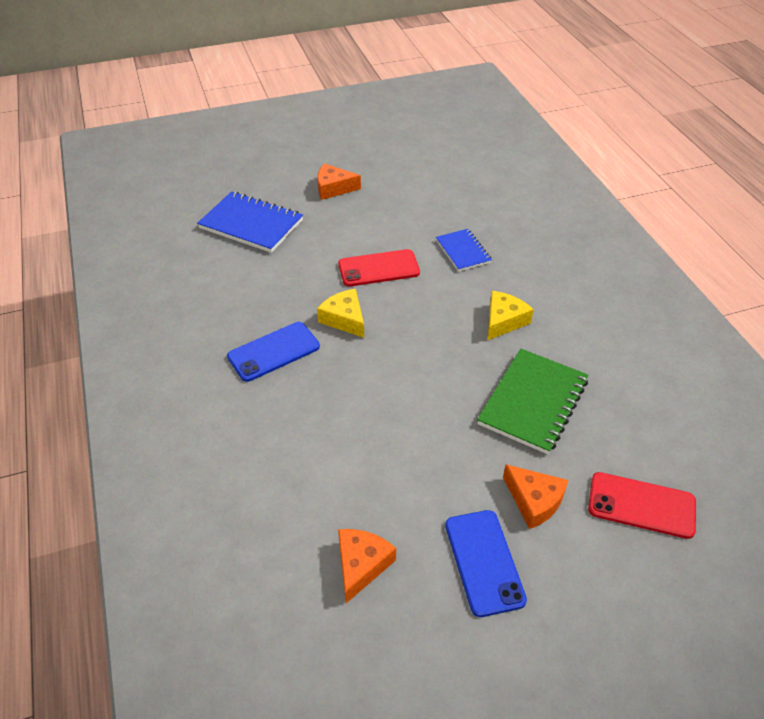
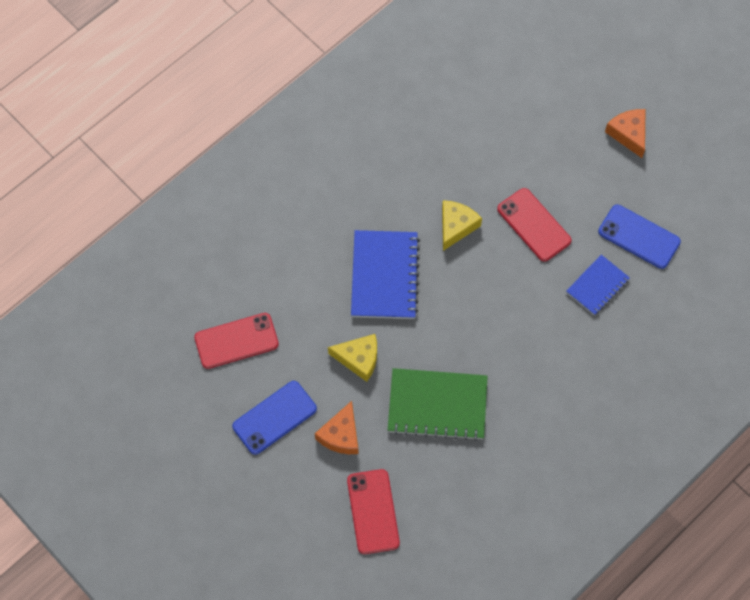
camera: 65 degrees right, 20 degrees up
blue notebook [197,191,303,253] -> blue notebook moved to [351,230,420,319]
blue phone [227,322,320,382] -> blue phone moved to [598,204,681,269]
orange cheese [338,529,396,603] -> red phone [194,313,279,369]
yellow cheese [487,291,534,341] -> yellow cheese moved to [328,334,377,382]

